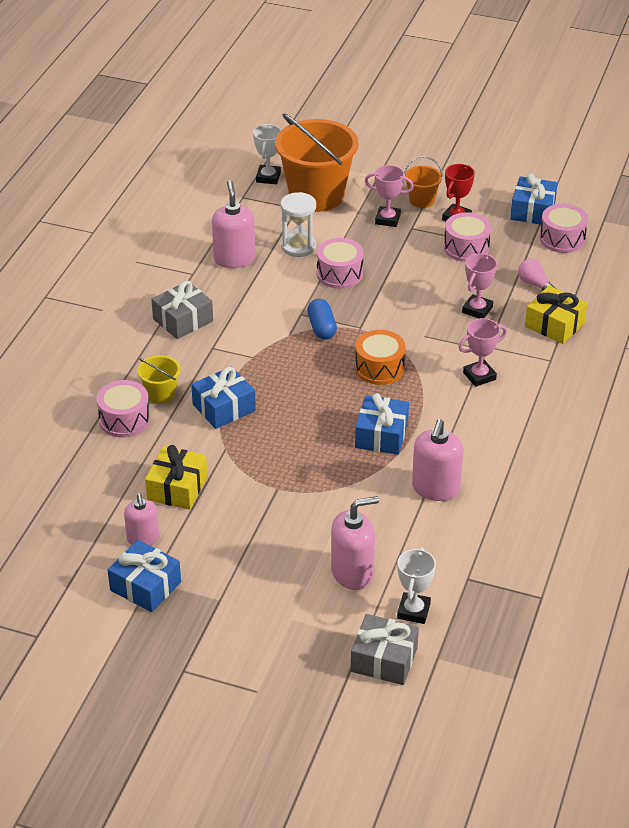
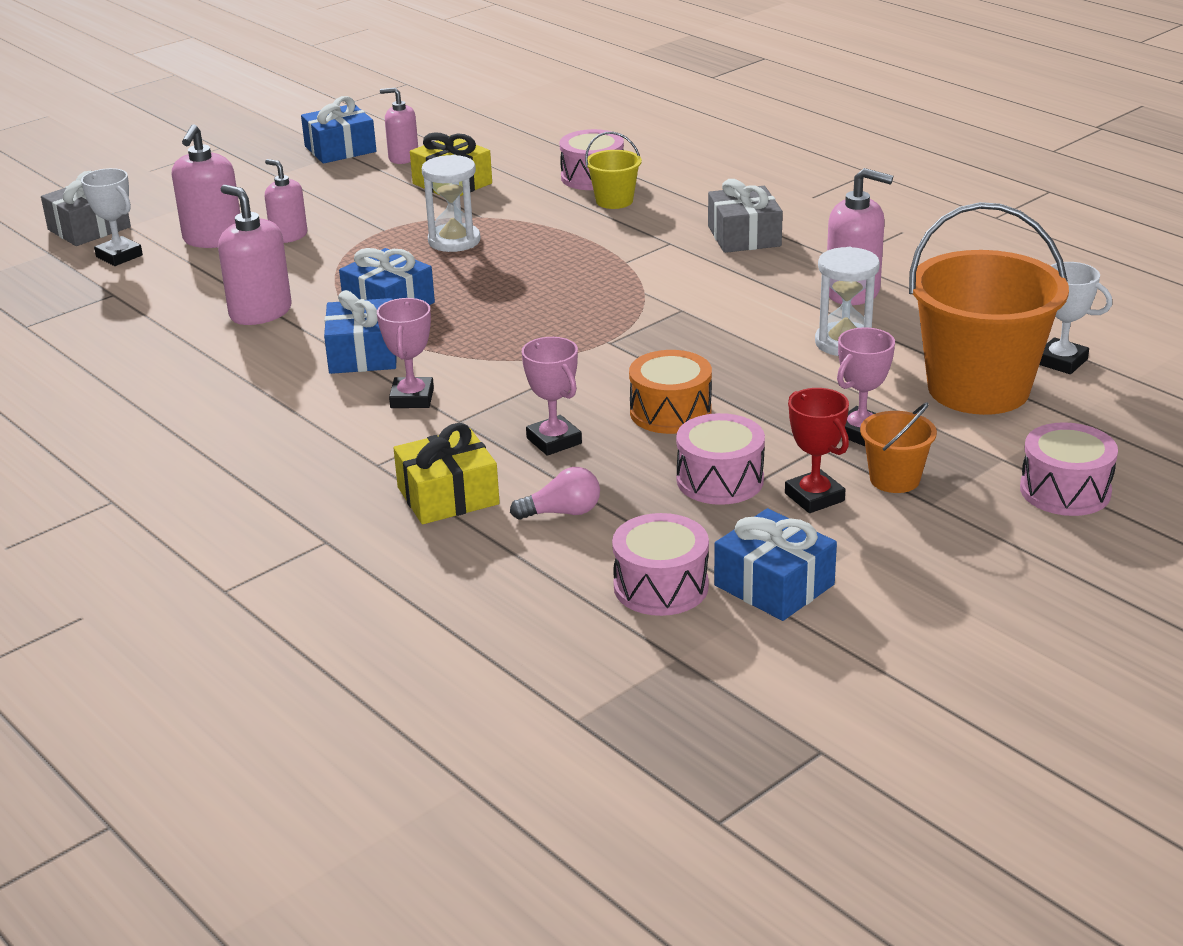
camera: 120 degrees right, 10 degrees down
blue gift [191,366,256,429] -> blue gift moved to [324,290,396,374]
blue capsule [307,299,337,340] -> none
pink drum [317,238,364,289] -> pink drum moved to [1020,422,1118,516]
orange drum [355,330,406,385] -> orange drum moved to [629,350,712,434]
none -> pink soap dispenser [265,159,307,243]
none -> white hourglass [422,155,481,252]

